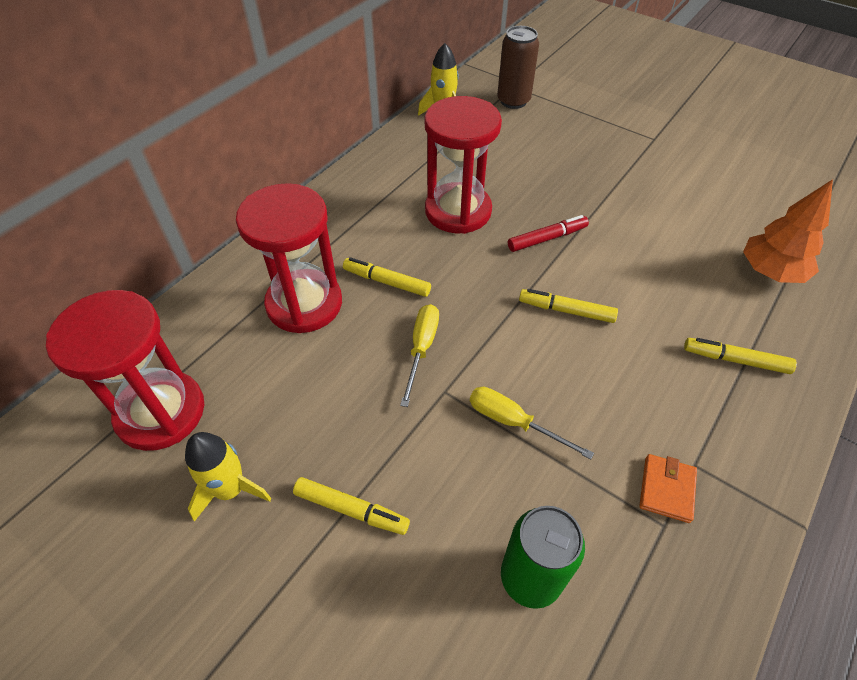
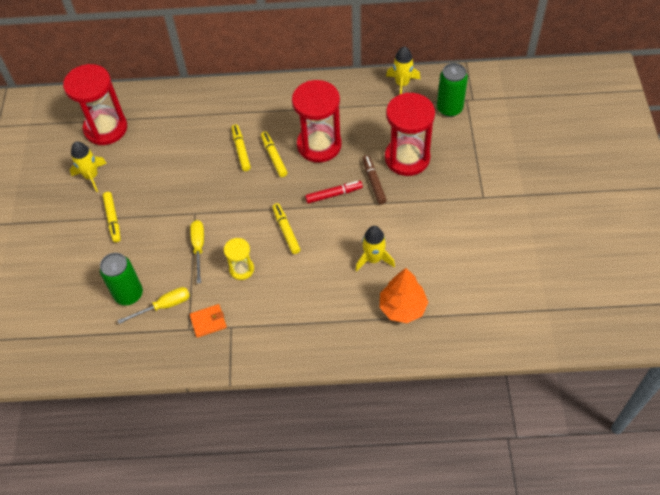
camera: 55 degrees right, 5 degrees up
red hourglass [236,183,342,333] -> red hourglass moved to [385,93,435,176]
yellow screwdriver [400,304,439,407] -> yellow screwdriver moved to [117,287,190,324]
brown can [497,26,539,109] -> green can [437,63,468,117]
red marker [508,215,589,252] -> red marker turned 45 degrees counterclockwise [305,181,363,204]
yellow marker [684,338,797,374] -> yellow marker moved to [261,132,287,177]
none -> yellow hourglass [224,238,254,280]
none -> yellow rocket [355,226,395,272]
none -> brown marker [362,155,387,204]

